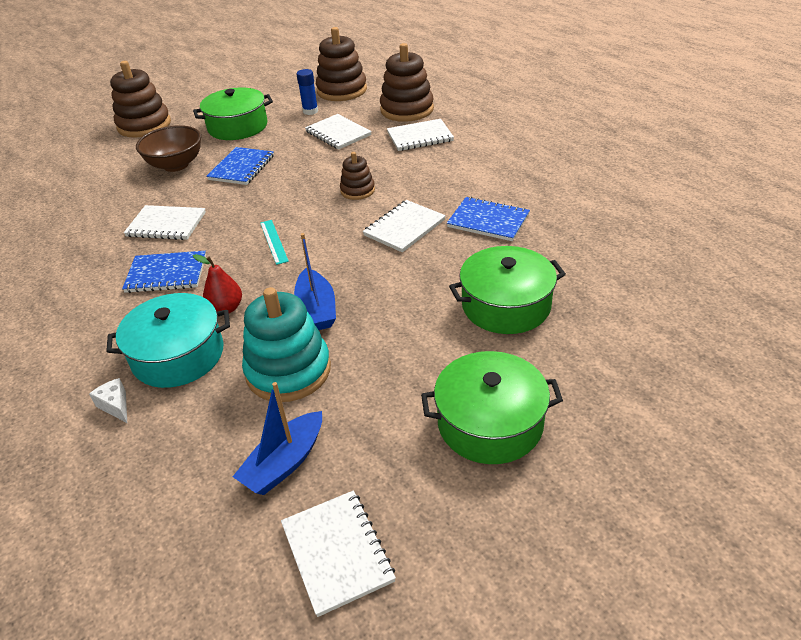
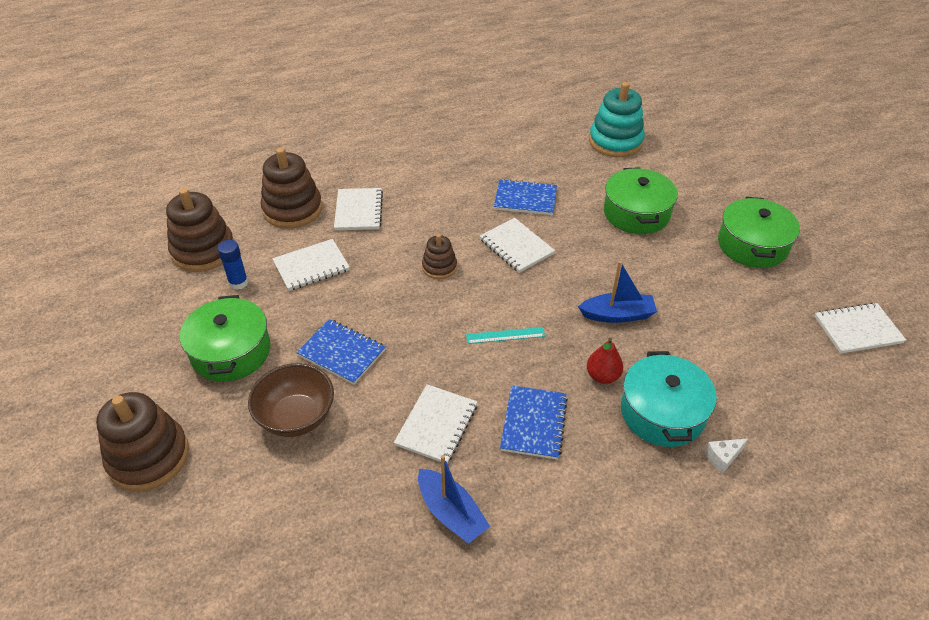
camera: 80 degrees left, 5 degrees up
blue boat [233,382,322,495] -> blue boat moved to [418,455,490,544]
turquoise stacking toy [242,287,331,402] -> turquoise stacking toy moved to [589,82,645,157]
blue notebook [447,197,530,241] -> blue notebook turned 60 degrees clockwise [494,179,557,215]

